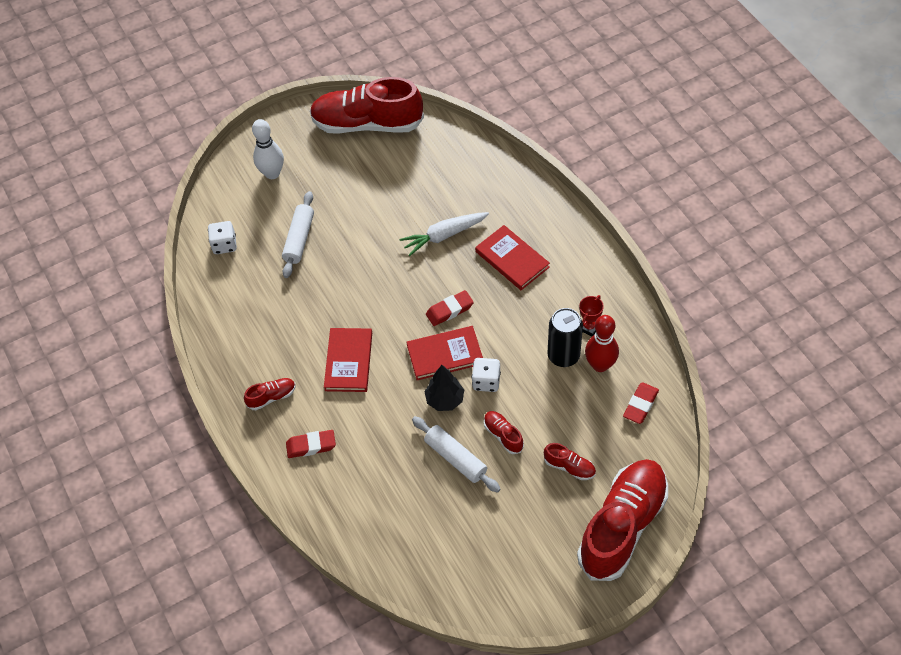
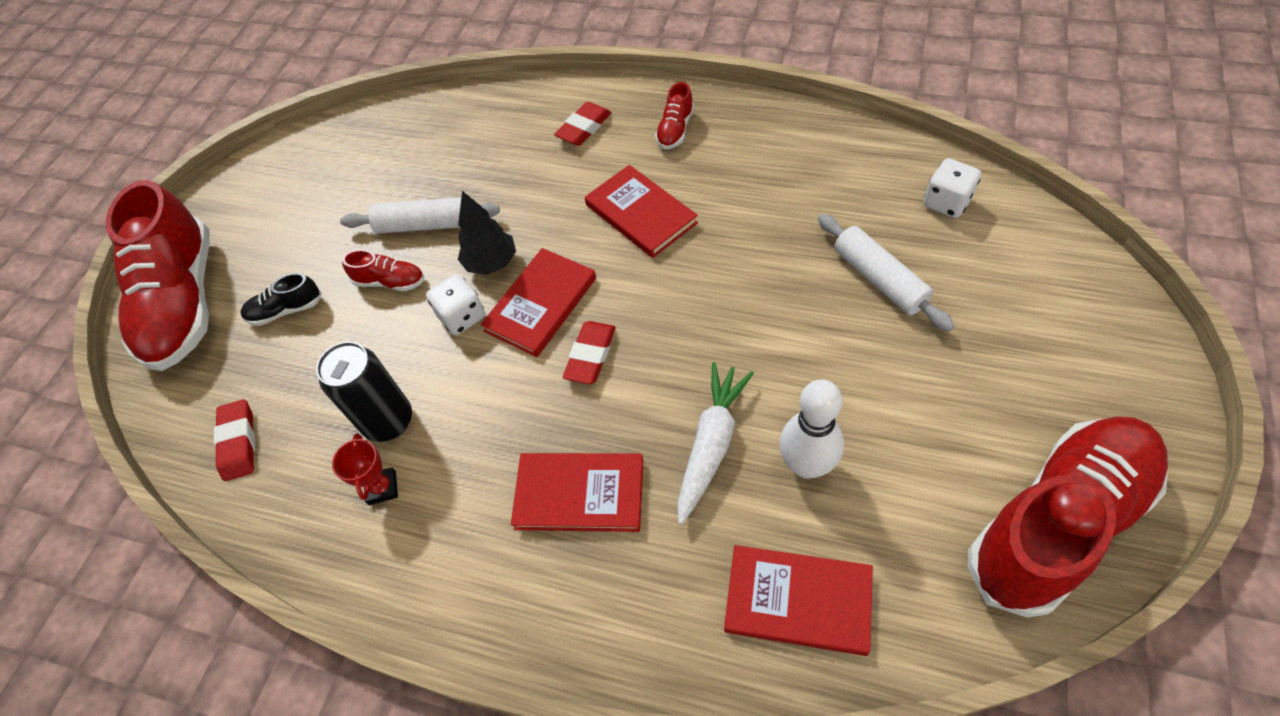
camera: 140 degrees right, 0 degrees up
white bowling pin [252,119,284,179] -> white bowling pin moved to [779,379,844,479]
red shoe [544,443,596,480] -> black shoe [240,273,322,326]
red bowling pin [585,315,619,372] -> none
none -> red book [724,545,873,656]

